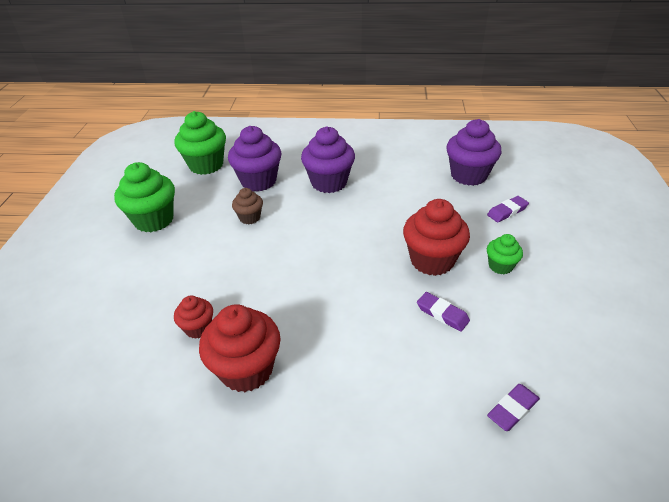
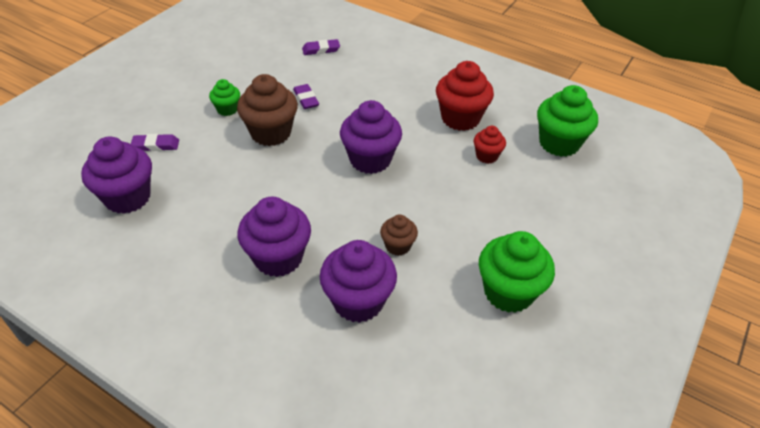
camera: 155 degrees left, 5 degrees up
green cupcake [174,111,226,175] -> green cupcake moved to [537,85,598,157]
red cupcake [403,199,470,276] -> brown cupcake [237,74,298,146]
none -> purple cupcake [340,100,402,174]

